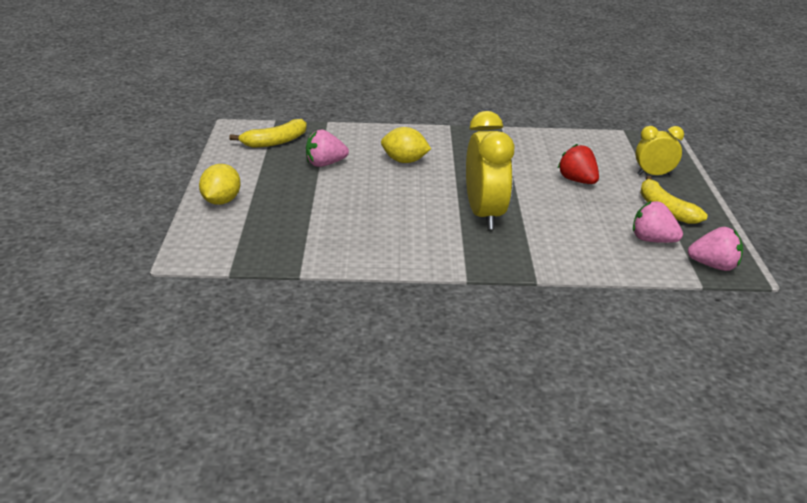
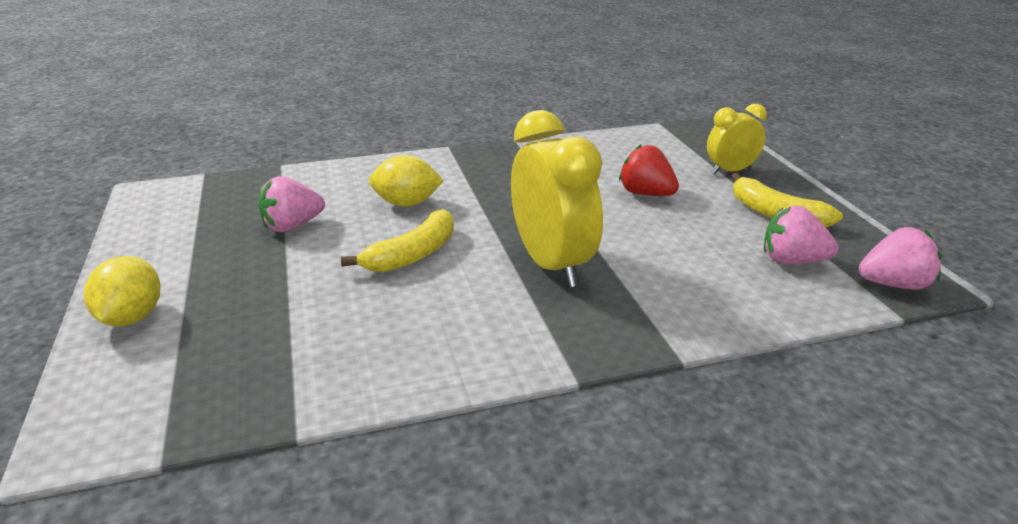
camera: 15 degrees left, 0 degrees up
yellow banana [229,119,307,148] -> yellow banana moved to [341,209,454,272]

